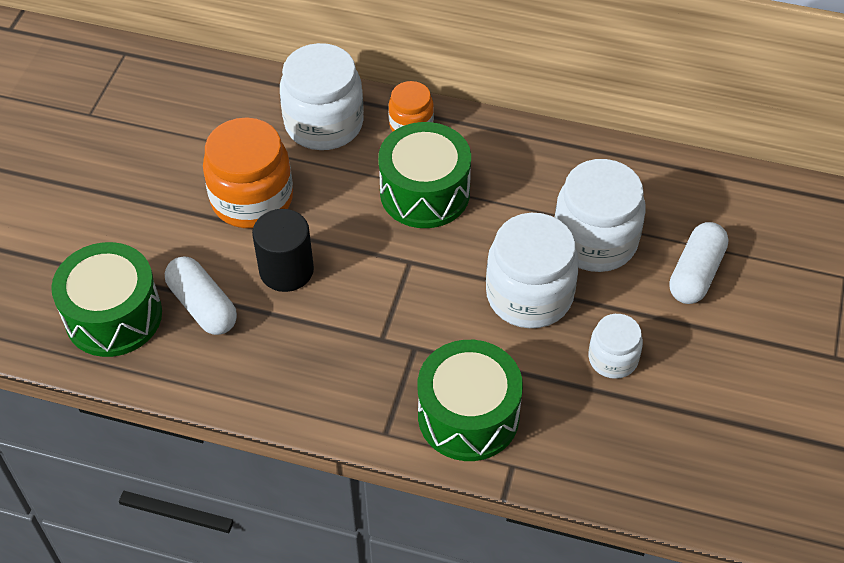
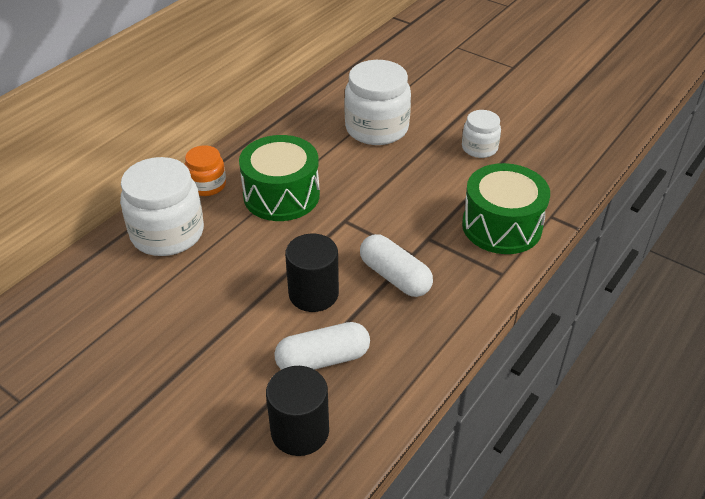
camera: 70 degrees left, 10 degrees down
green drum [51,242,162,357] -> black cylinder [266,366,329,456]
orange jar [203,118,293,228] -> none
white jar [486,213,579,328] -> none
white capsule [669,222,728,304] -> white capsule moved to [360,234,433,297]

